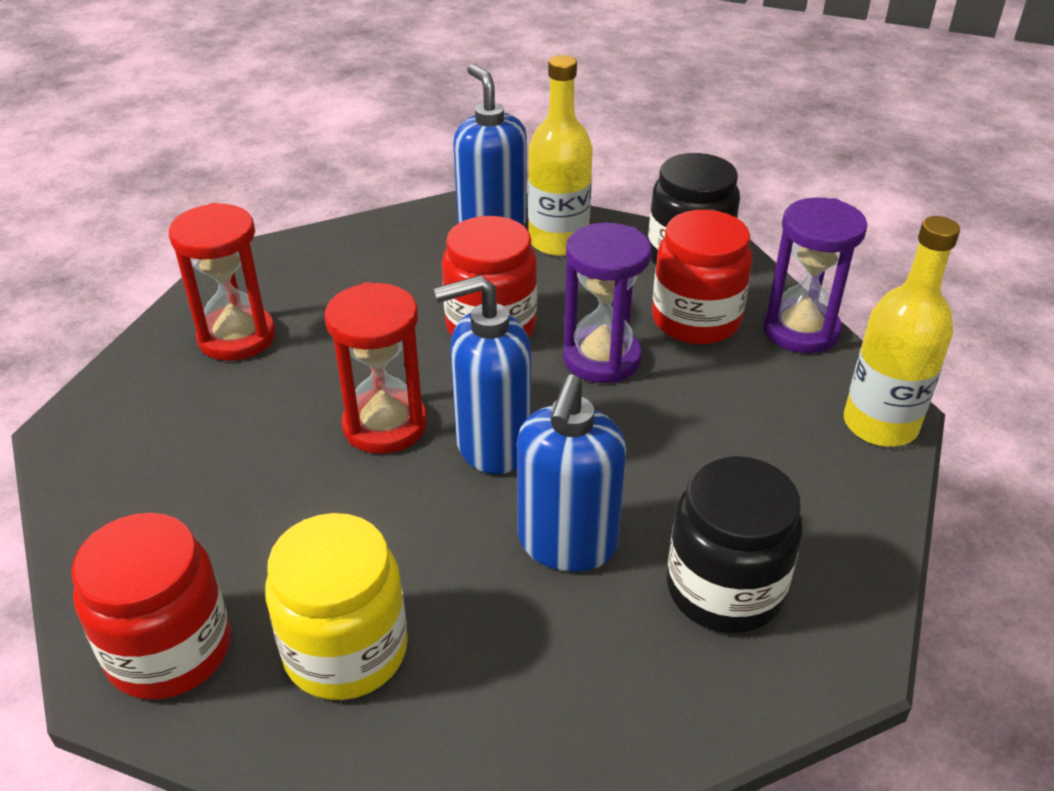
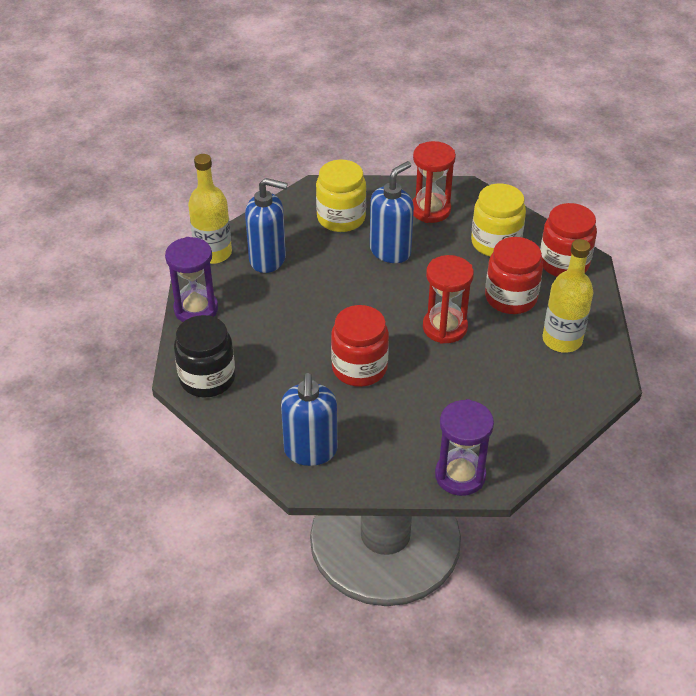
camera: 155 degrees left, 5 degrees up
red hourglass [169,203,276,361] -> red hourglass moved to [412,141,456,223]
blue soap dispenser [433,275,531,474] -> blue soap dispenser moved to [245,178,288,273]
yellow bottle [528,55,593,256] -> yellow bottle moved to [542,239,594,353]
purple hourglass [563,223,651,383] -> purple hourglass moved to [435,399,494,496]
red jar [652,210,753,345] -> red jar moved to [485,237,543,314]
black jar [667,456,802,633] -> yellow jar [316,160,366,232]

